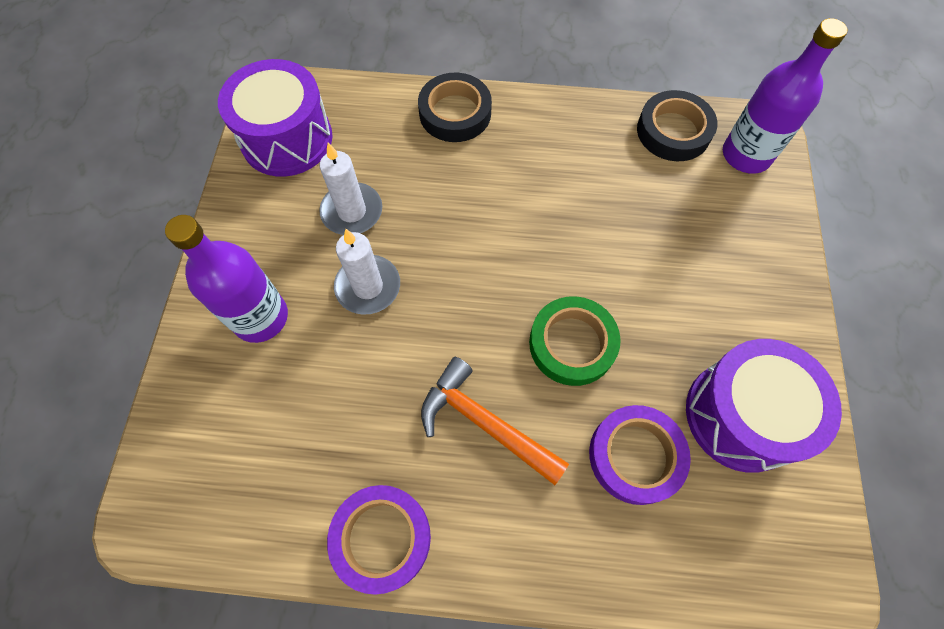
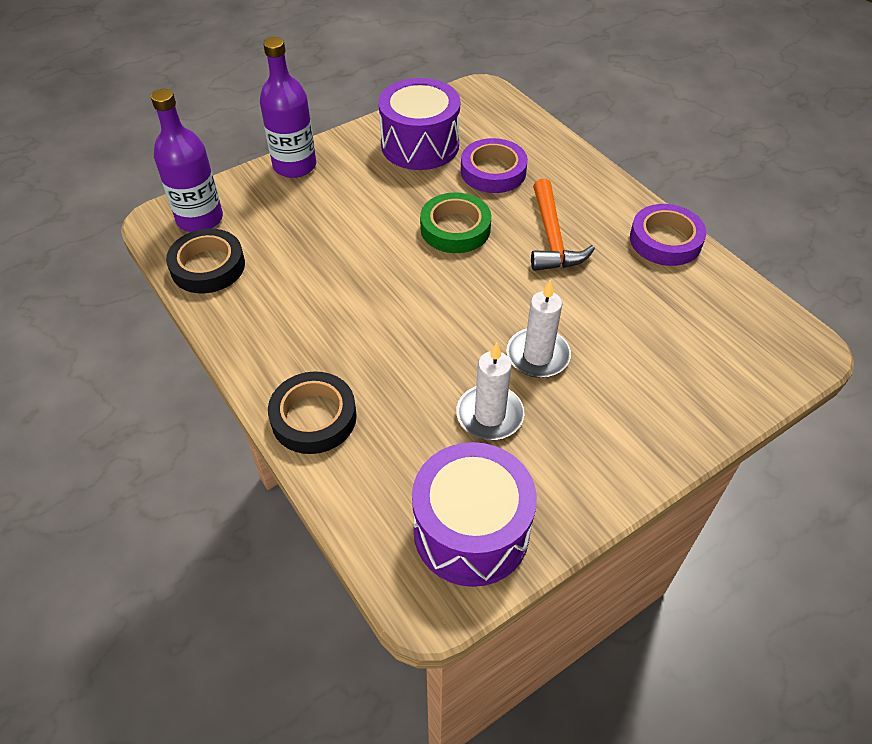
camera: 130 degrees left, 15 degrees down
purple bottle [165,215,288,343] -> purple bottle moved to [260,37,316,178]

